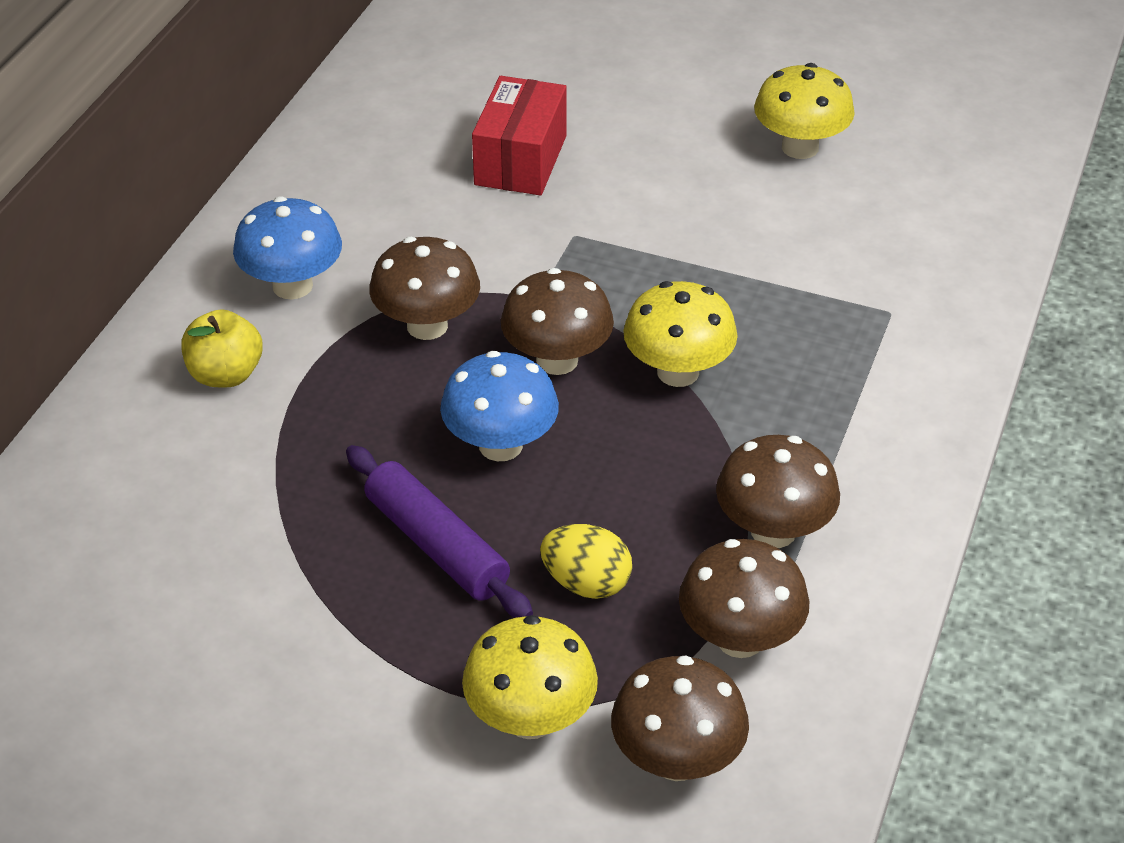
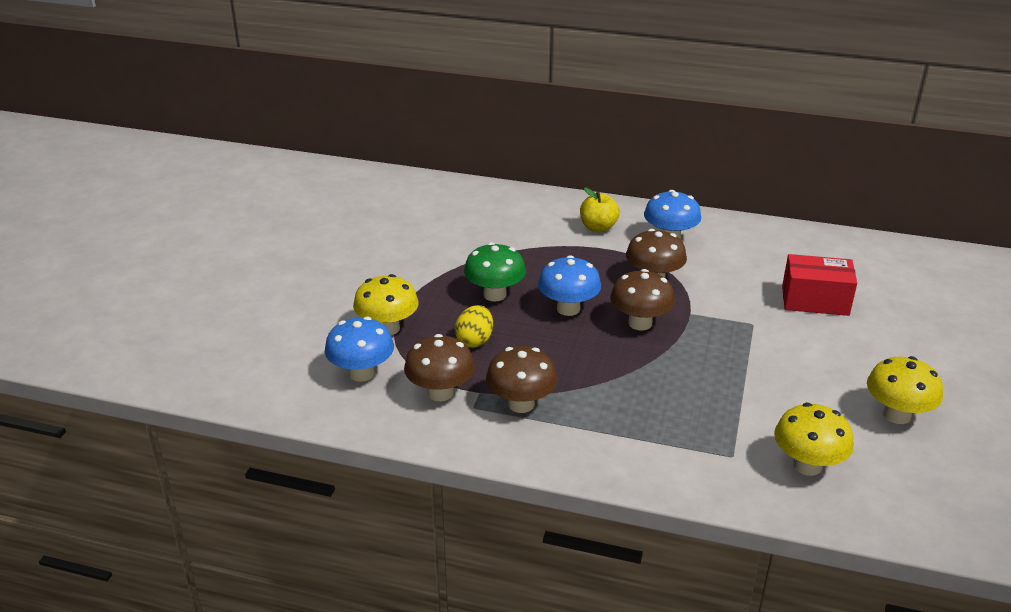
camera: 85 degrees right, 10 degrees down
purple rolling pin [346,445,533,618] -> green mushroom [464,242,526,302]
brown mushroom [611,655,749,781] -> blue mushroom [325,317,394,382]
yellow mushroom [623,281,738,387] -> yellow mushroom moved to [774,403,854,476]

